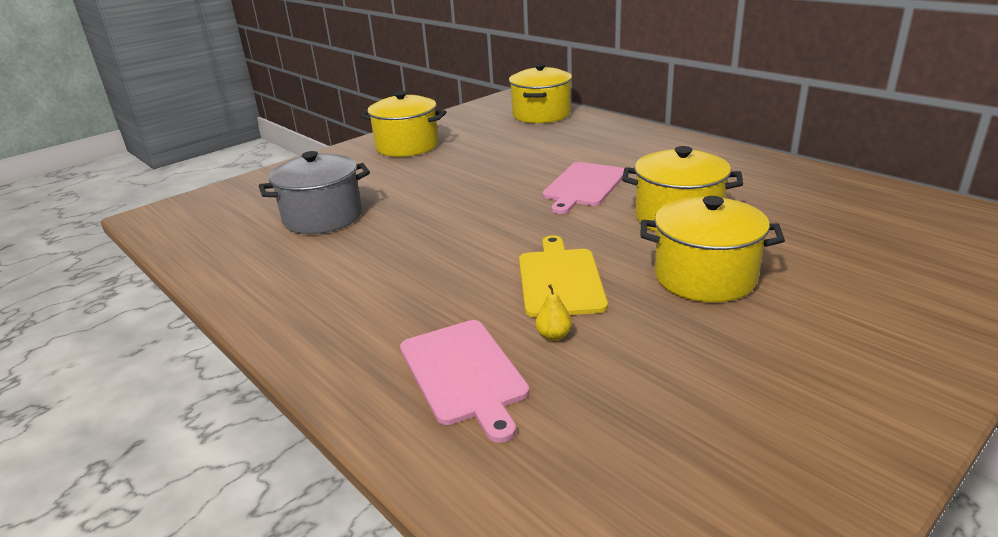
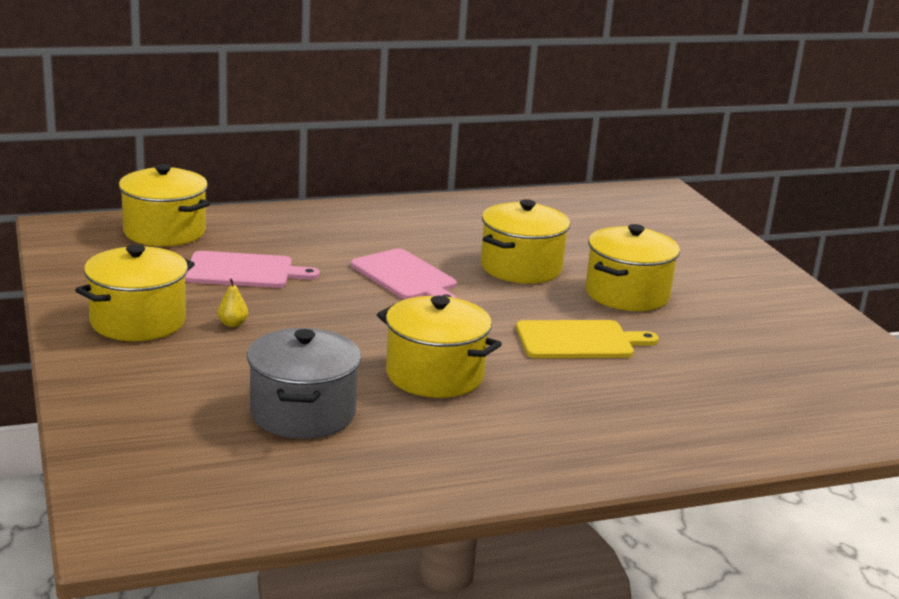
camera: 70 degrees left, 5 degrees down
pink cutting board [400,320,529,443] -> pink cutting board moved to [185,251,320,288]
yellow cutting board [519,235,608,318] -> yellow cutting board turned 150 degrees clockwise [516,320,659,358]
yellow pear [536,284,572,341] -> yellow pear moved to [218,279,248,327]
none -> yellow pot [377,296,502,398]

